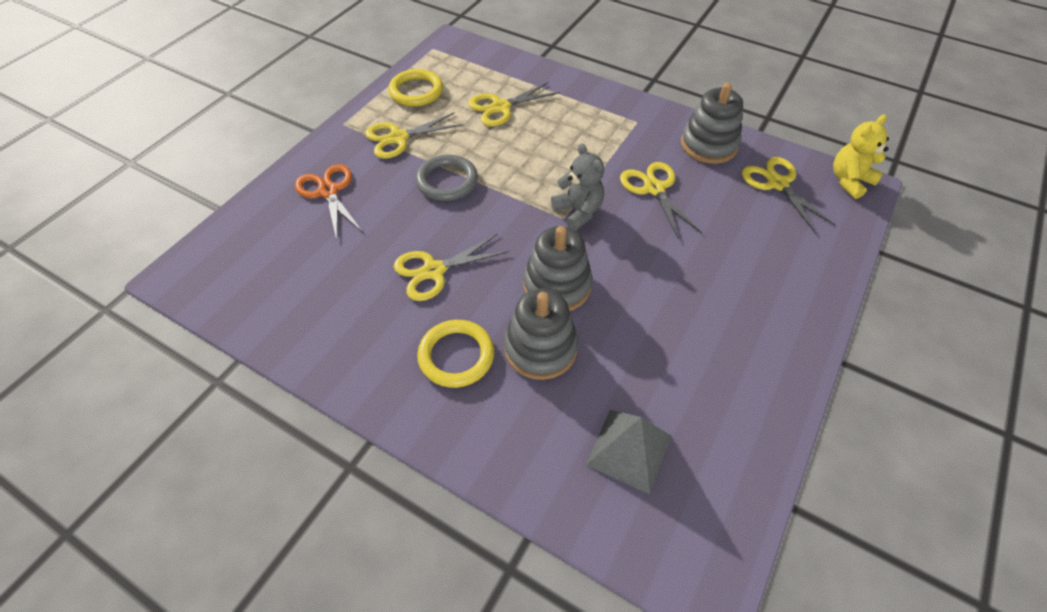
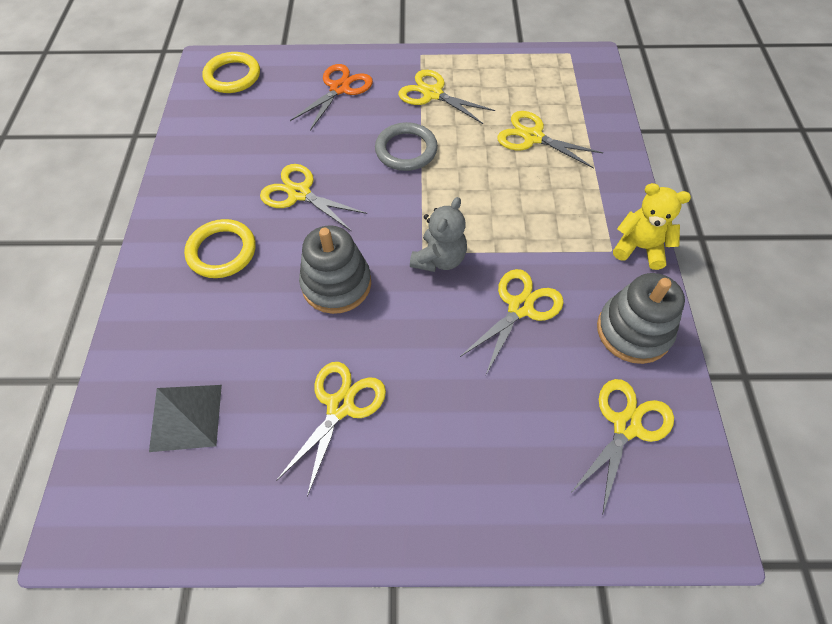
camera: 60 degrees right, 5 degrees up
yellow ring [388,69,443,107] -> yellow ring moved to [203,52,260,93]
grey stacking toy [504,289,578,380] -> none
yellow teddy bear [833,114,889,199] -> yellow teddy bear moved to [613,183,691,270]
none -> yellow scissors [276,362,386,497]

